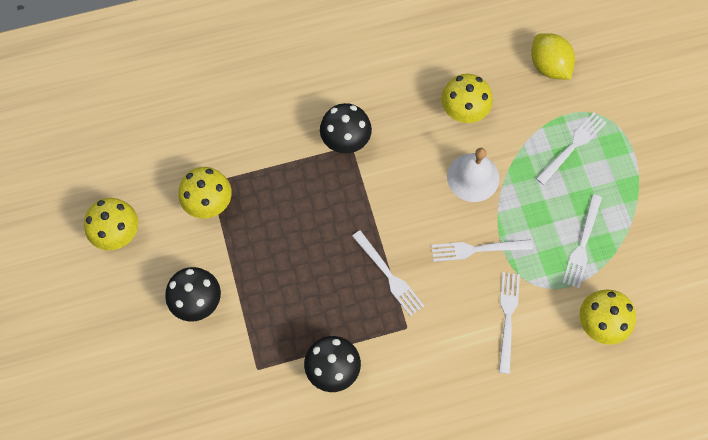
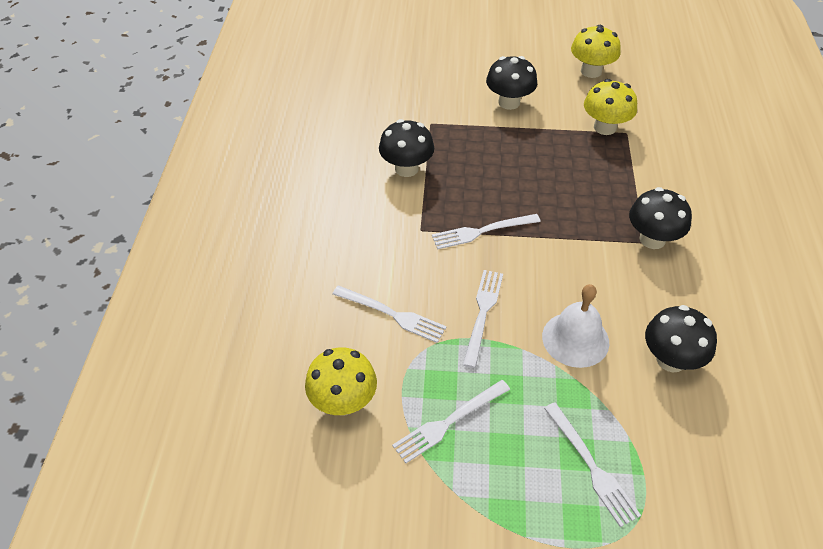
camera: 110 degrees right, 20 degrees down
yellow mushroom [441,74,493,123] -> black mushroom [645,305,717,372]
yellow lemon [531,33,575,80] -> none
white fork [562,194,602,289] -> white fork turned 75 degrees counterclockwise [392,380,510,463]

